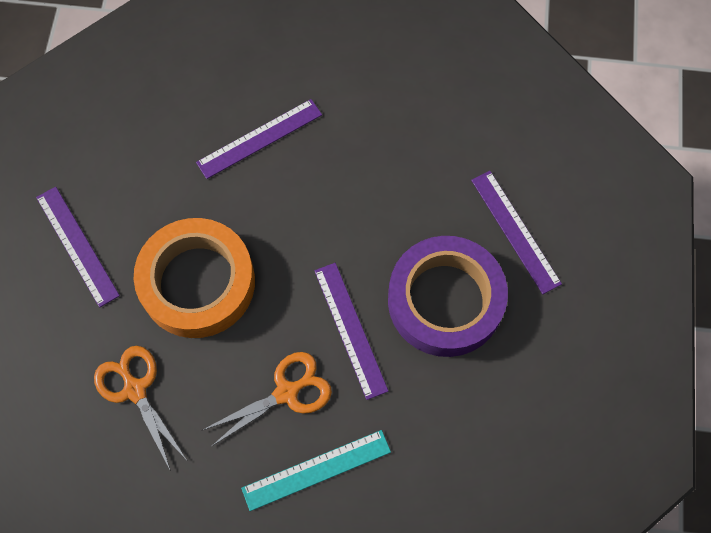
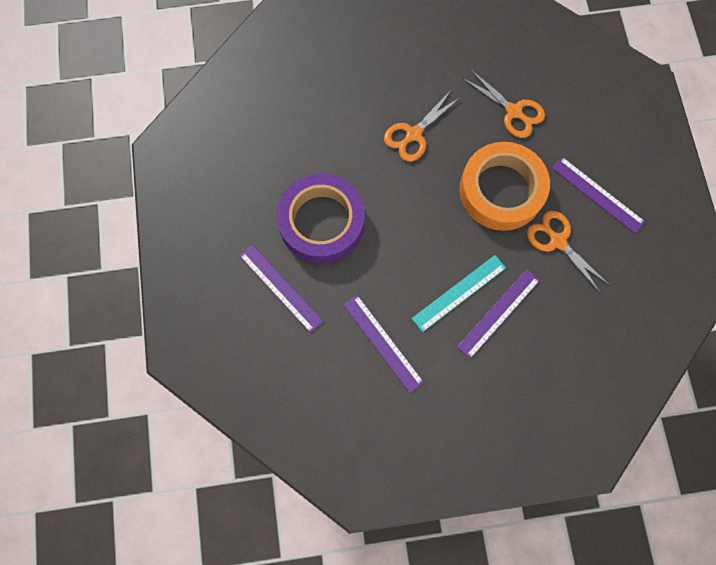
camera: 165 degrees right, 5 degrees up
turquoise ruler [241,430,391,511] -> turquoise ruler moved to [412,255,506,332]
purple ruler [314,263,388,400] -> purple ruler moved to [343,295,424,393]
none -> orange scissors [527,211,609,294]

